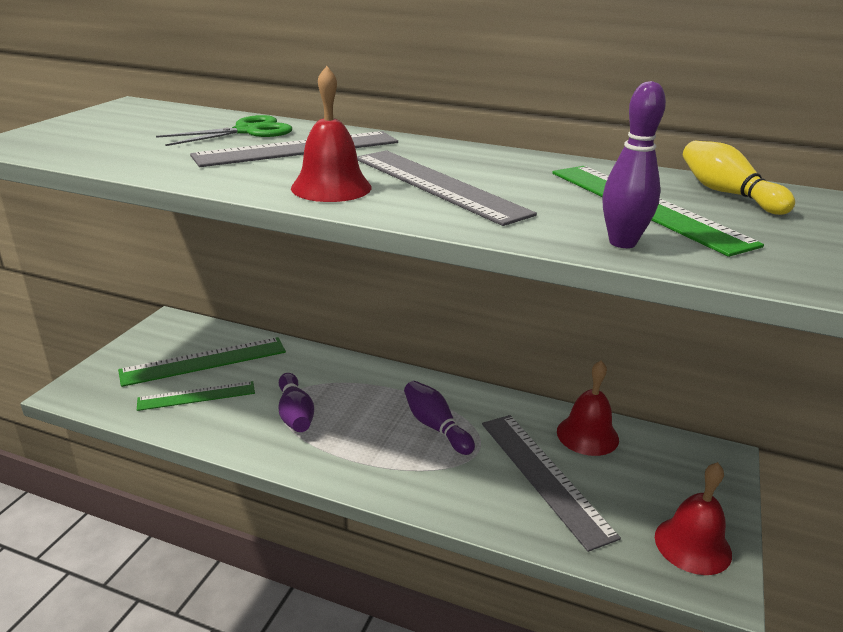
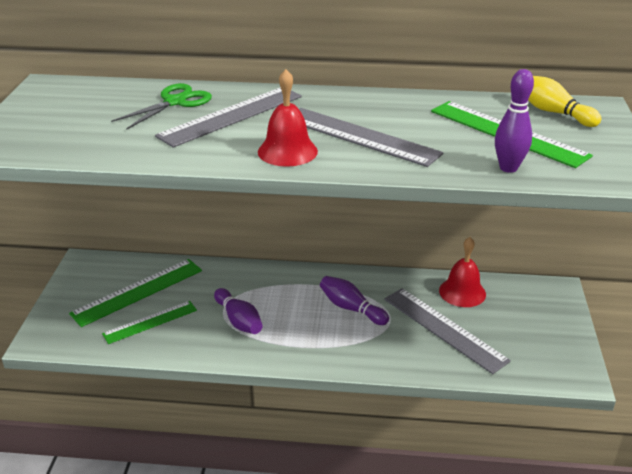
camera: 15 degrees left, 5 degrees up
red bell [655,462,732,575] -> none

